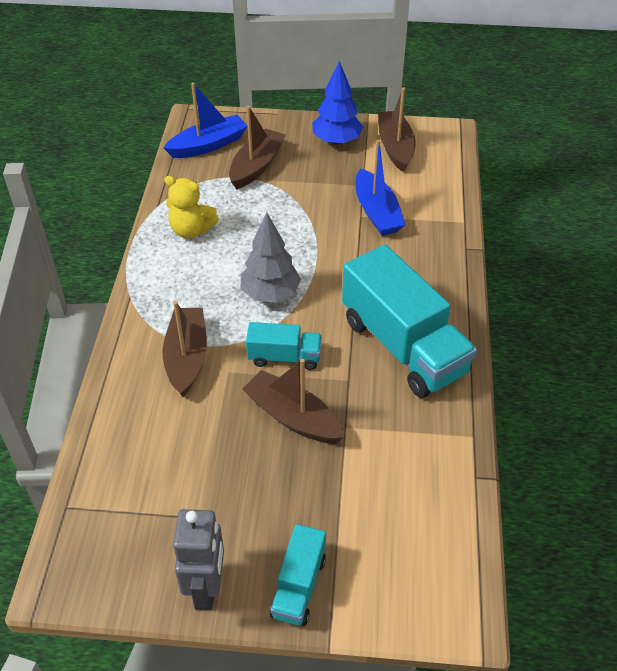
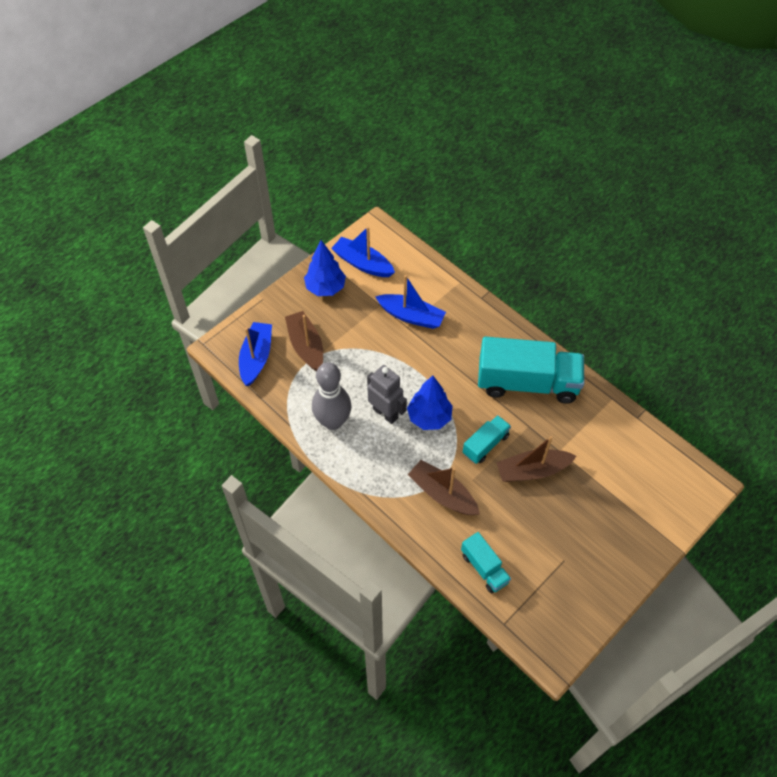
camera: 50 degrees left, 10 degrees up
yellow teddy bear [164,176,219,239] -> grey bowling pin [312,362,352,430]
grey robot [173,509,224,610] -> grey robot moved to [367,365,407,424]
grey tree [241,213,301,302] -> blue tree [407,375,453,430]
turquoise truck [270,524,326,626] -> turquoise truck moved to [461,532,511,593]
brown boat [378,87,416,172] -> blue boat [331,227,395,277]

